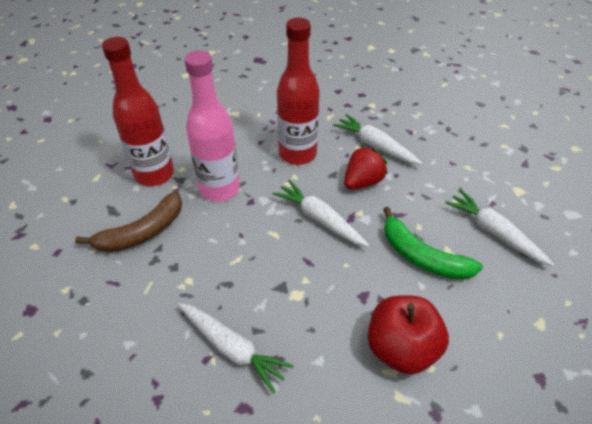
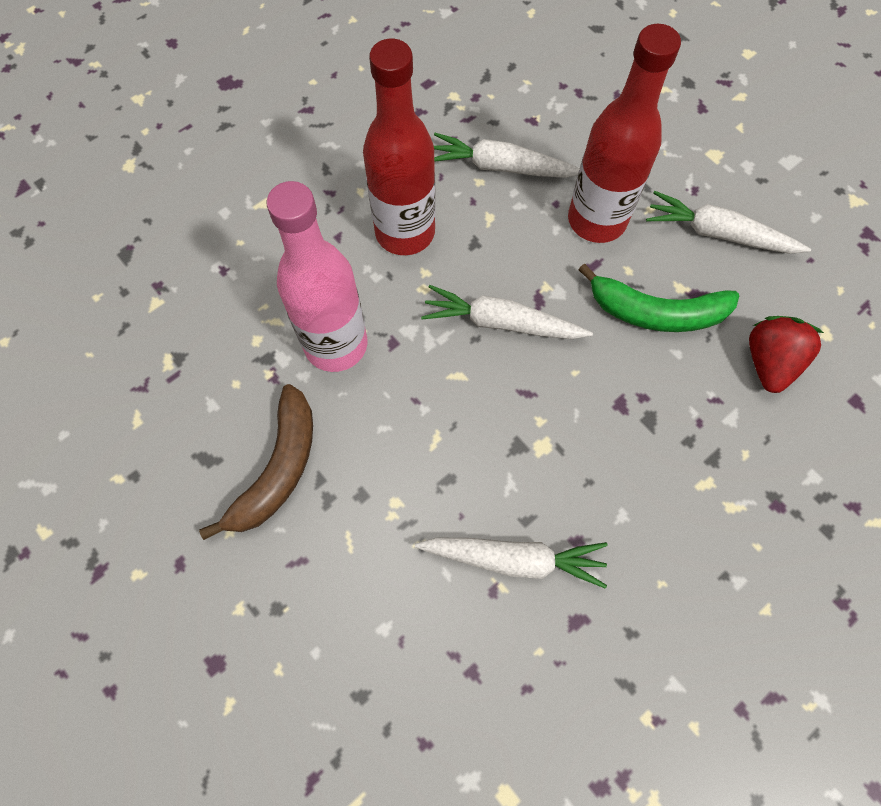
camera: 30 degrees left, 20 degrees up
red bottle [102,37,174,186] -> red bottle moved to [568,24,681,243]
red strawberry [344,146,388,190] -> red strawberry moved to [749,316,824,393]
red apple [368,295,449,375] -> none

